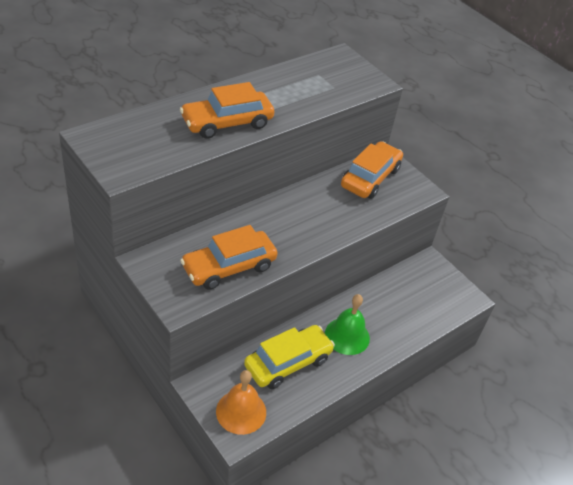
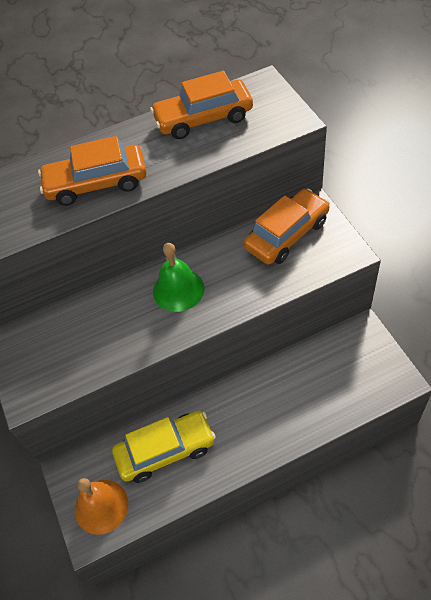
camera: 25 degrees right, 10 degrees up
orange car [180,225,278,290] -> orange car moved to [150,71,253,139]
green bell [325,294,370,355] -> green bell moved to [153,243,204,312]

